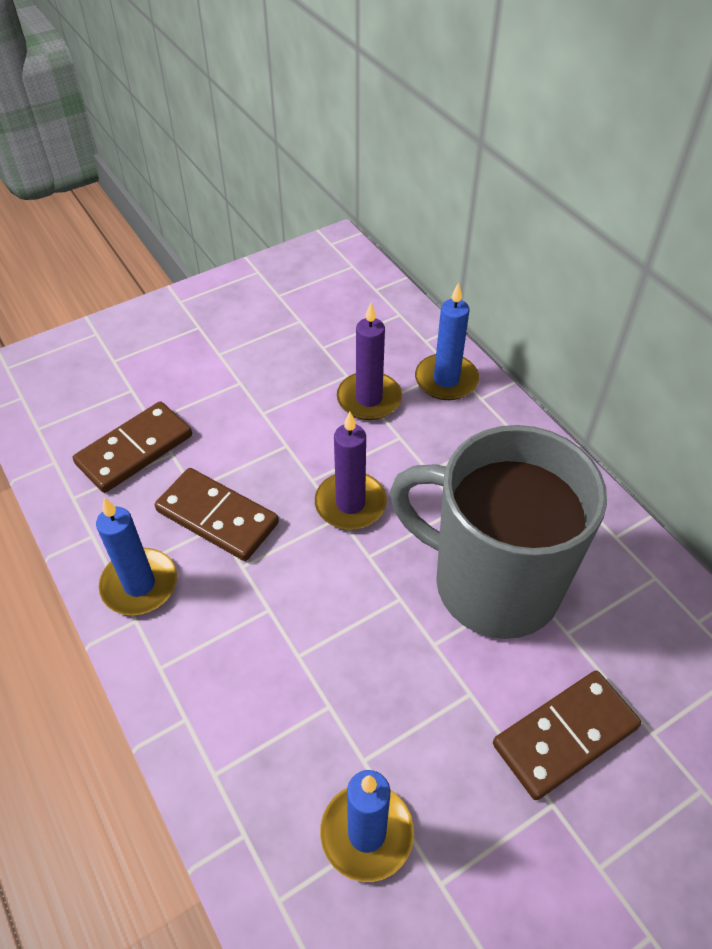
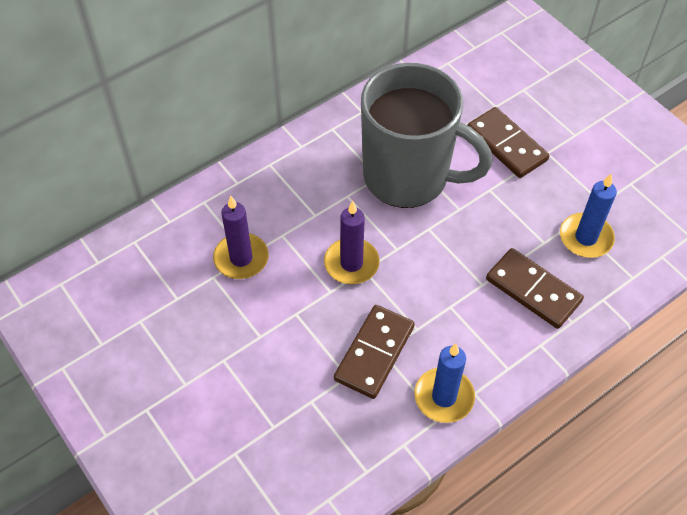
camera: 95 degrees left, 5 degrees up
brown domino [73,401,192,493] -> brown domino moved to [486,248,584,329]
grey mug [390,425,607,639] -> grey mug turned 90 degrees counterclockwise [361,63,492,208]
blue candle [415,282,479,400] -> none

